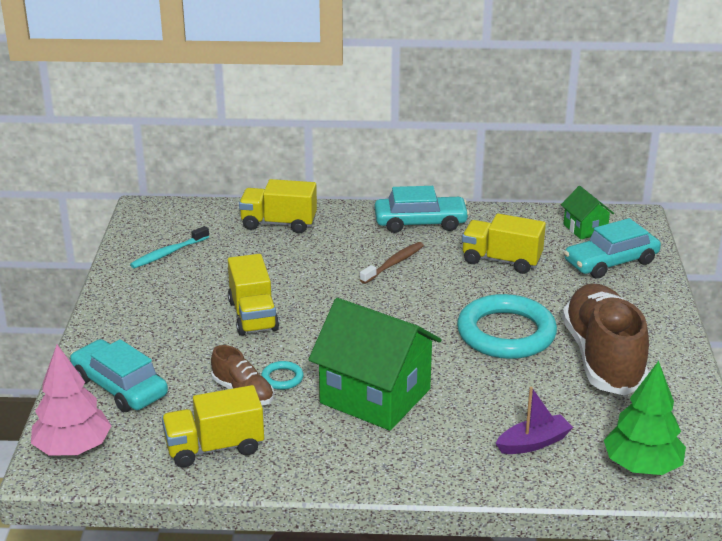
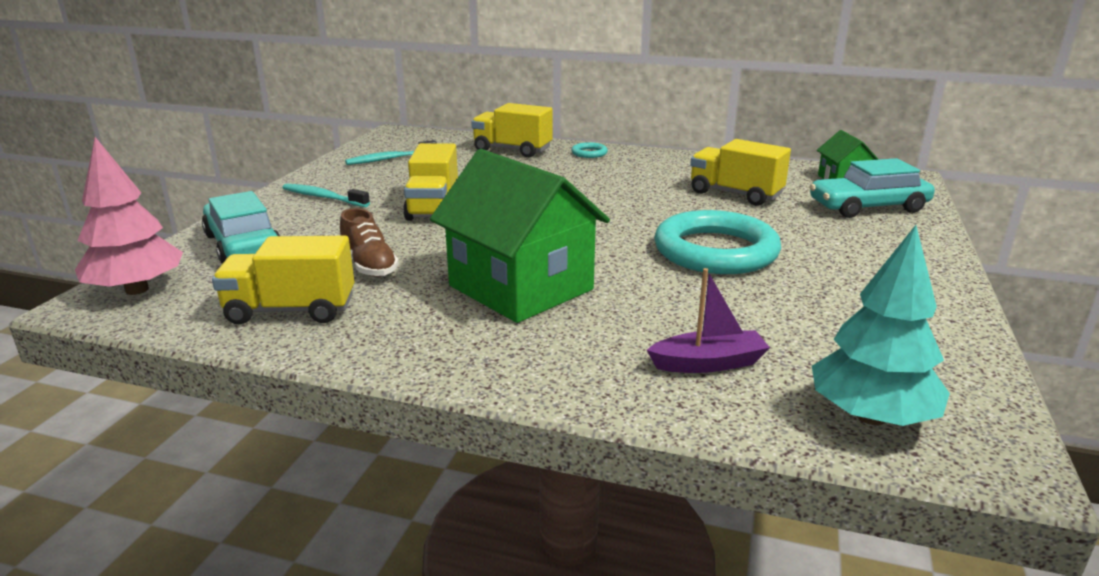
camera: 15 degrees right, 5 degrees down
turquoise ring [261,361,304,390] -> turquoise ring moved to [571,142,608,158]
brown toothbrush [360,242,424,284] -> none
turquoise car [375,186,469,233] -> none
brown shoe [562,283,649,396] -> none
green tree [604,361,686,475] -> turquoise tree [812,225,950,426]
none -> turquoise toothbrush [282,184,370,207]

